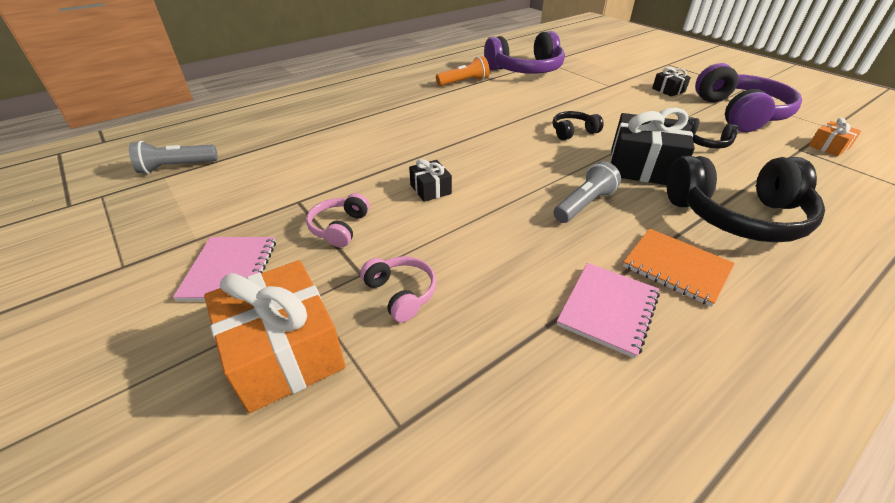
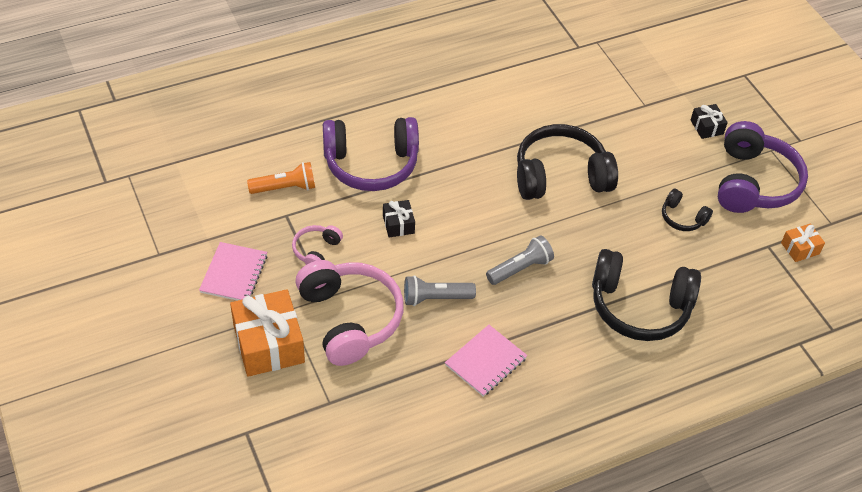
camera: 10 degrees right, 10 degrees up
grey flashlight [129,141,218,174] -> grey flashlight moved to [404,275,476,306]
pink headphones [360,256,436,322] -> pink headphones [295,260,404,366], size x2.11
orange flashlight [436,56,490,86] -> orange flashlight moved to [247,162,315,194]
purple headphones [484,31,565,74] -> purple headphones moved to [323,117,419,191]
black headphones [552,111,604,140] -> black headphones [517,124,618,200], size x2.11
black gift [610,107,695,185] -> none
orange notebook [623,228,735,307] -> none

